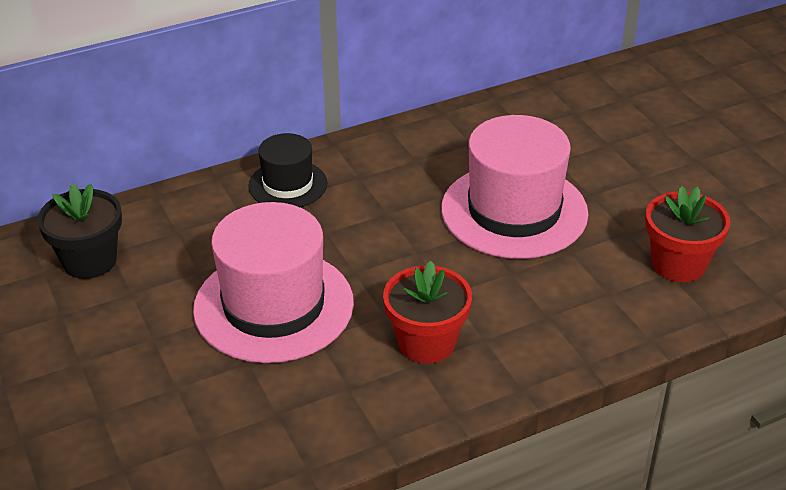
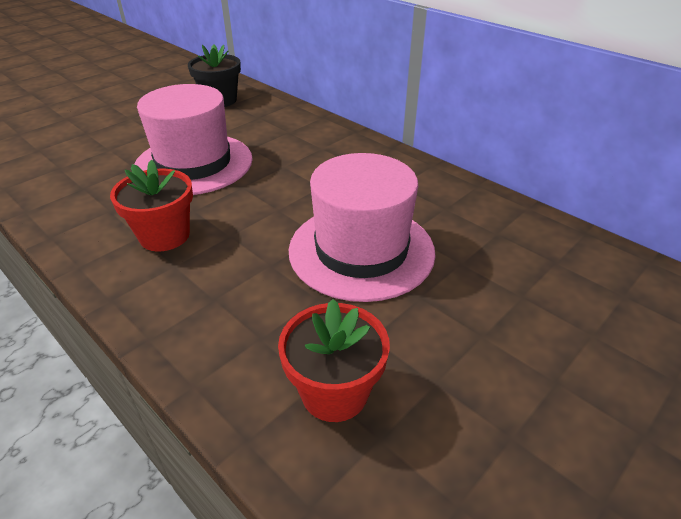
camera: 70 degrees right, 0 degrees up
black hat [248,133,327,207] -> none

